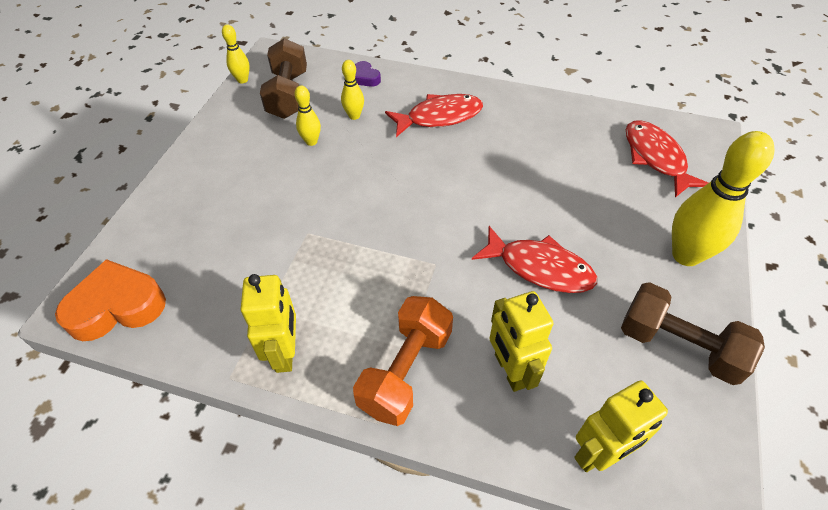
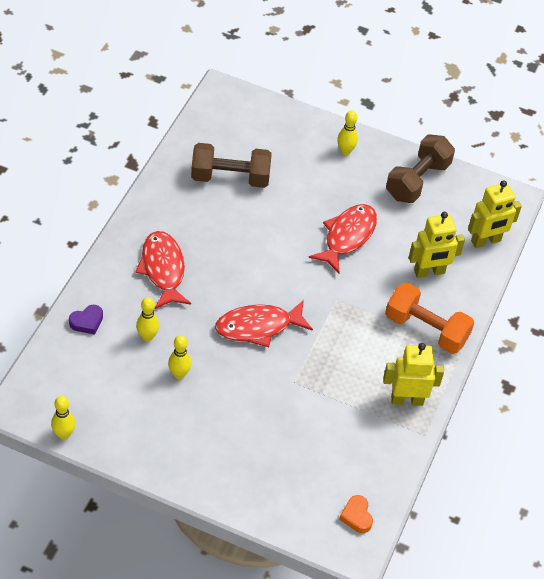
camera: 90 degrees left, 0 degrees up
orange heart [55,259,166,341] -> orange heart [339,495,373,533], size x0.49
brown dumbbell [260,38,307,119] -> brown dumbbell moved to [191,143,272,188]
yellow robot [574,380,668,472] -> yellow robot turned 90 degrees clockwise [468,180,522,248]
red fish [626,120,708,198] -> red fish moved to [215,300,313,347]
yellow bowling pin [672,131,774,266] -> yellow bowling pin [337,110,358,155], size x0.50

